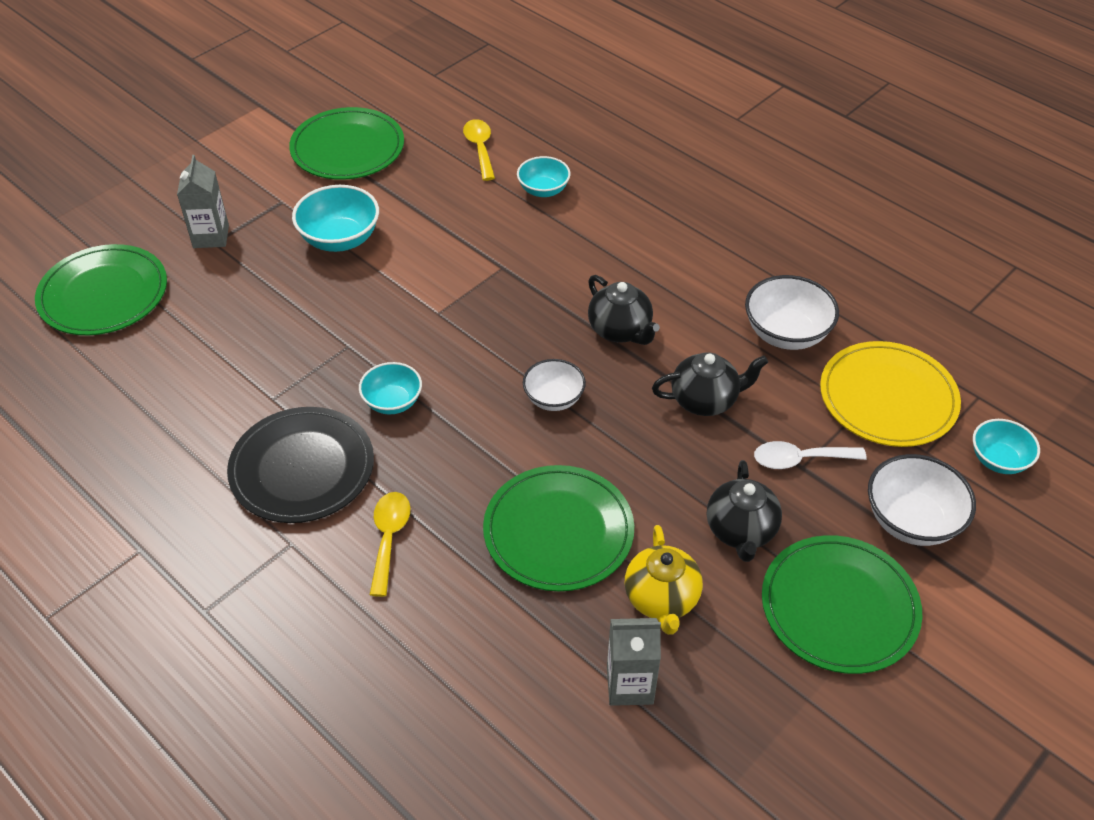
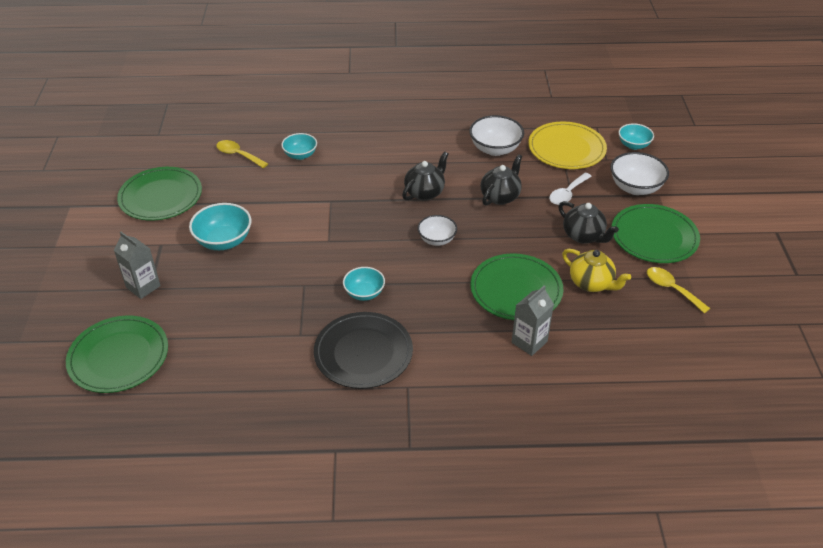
camera: 45 degrees left, 5 degrees down
yellow spoon [370,492,410,597] -> yellow spoon moved to [647,267,710,313]
black teapot [588,275,660,345] -> black teapot turned 60 degrees counterclockwise [402,151,449,201]
grey carton [607,618,661,706] -> grey carton moved to [512,285,554,356]

